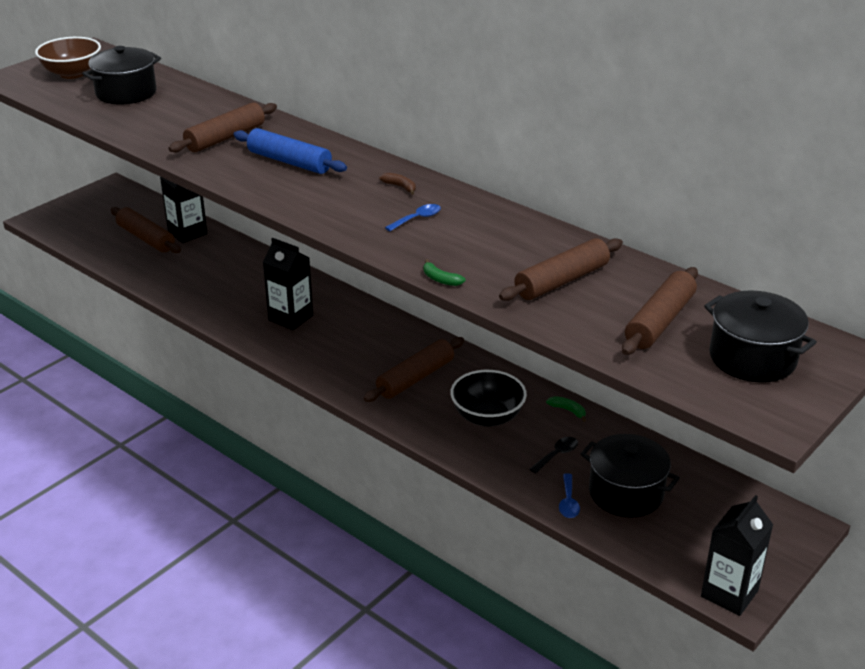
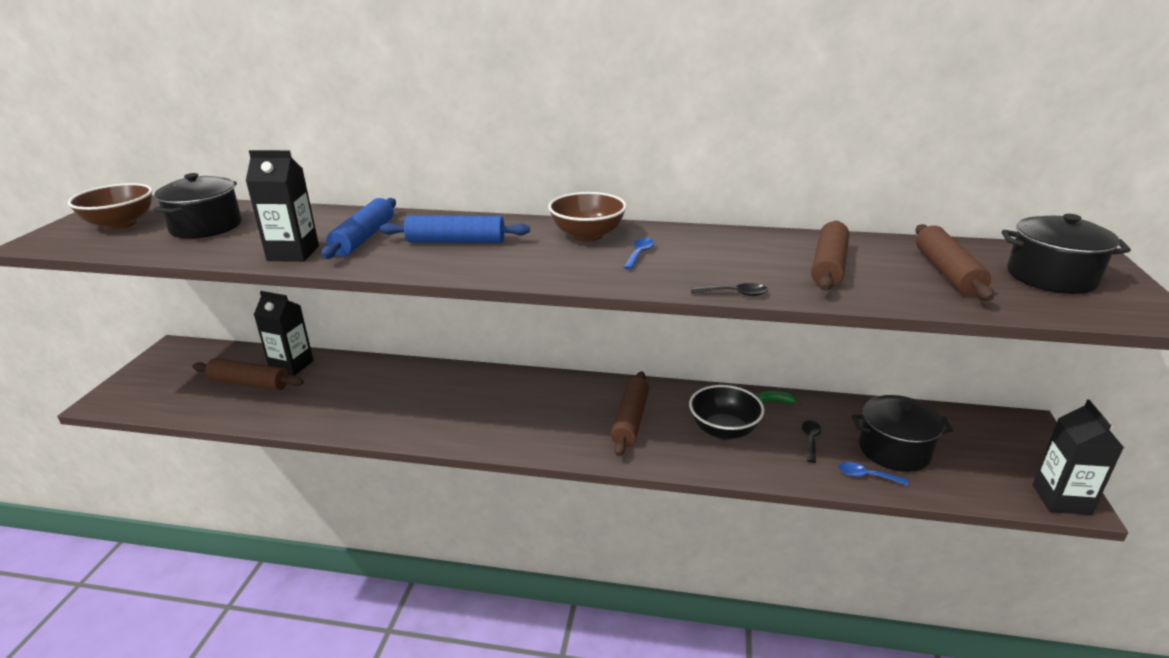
camera: 30 degrees left, 5 degrees down
brown rolling pin [168,102,277,152] -> blue rolling pin [321,198,396,259]
black carton [263,238,313,330] -> black carton moved to [246,150,319,262]
brown banana [379,173,416,195] -> brown bowl [548,192,627,242]
green banana [424,259,465,286] -> black spoon [691,283,768,296]
blue spoon [559,473,580,518] -> blue spoon turned 135 degrees clockwise [838,462,908,486]

